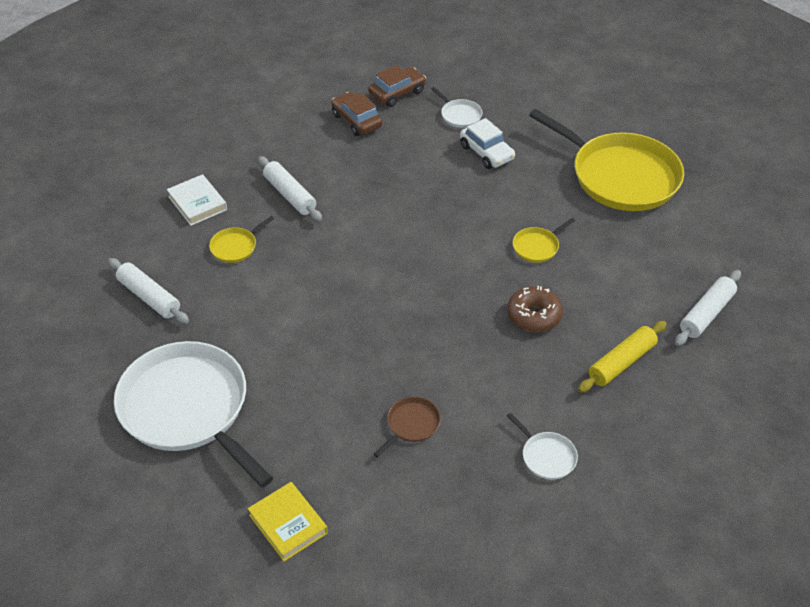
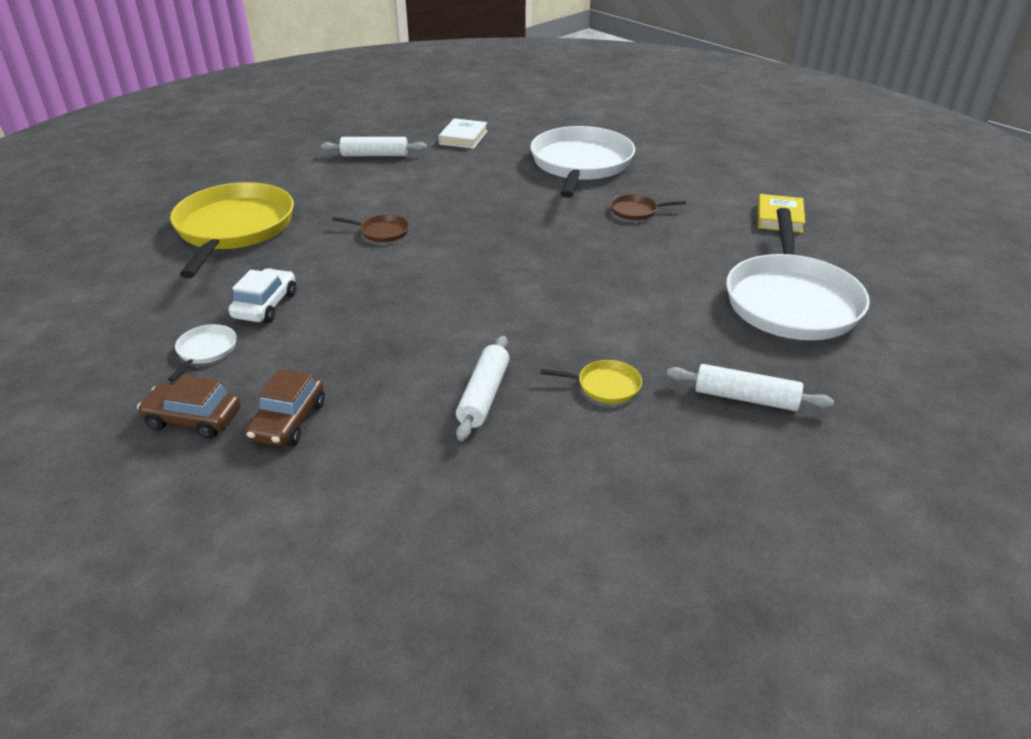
camera: 130 degrees left, 10 degrees down
white rolling pin [108,258,189,324] -> white rolling pin turned 75 degrees counterclockwise [667,364,834,411]
white book [167,174,227,226] -> white book moved to [439,118,488,149]
brown donut [507,286,563,332] -> none
white pan [507,413,578,480] -> white pan [530,126,635,198], size x2.48
yellow pan [513,218,575,263] -> brown pan [332,215,409,242]
yellow rolling pin [578,321,667,393] -> none

